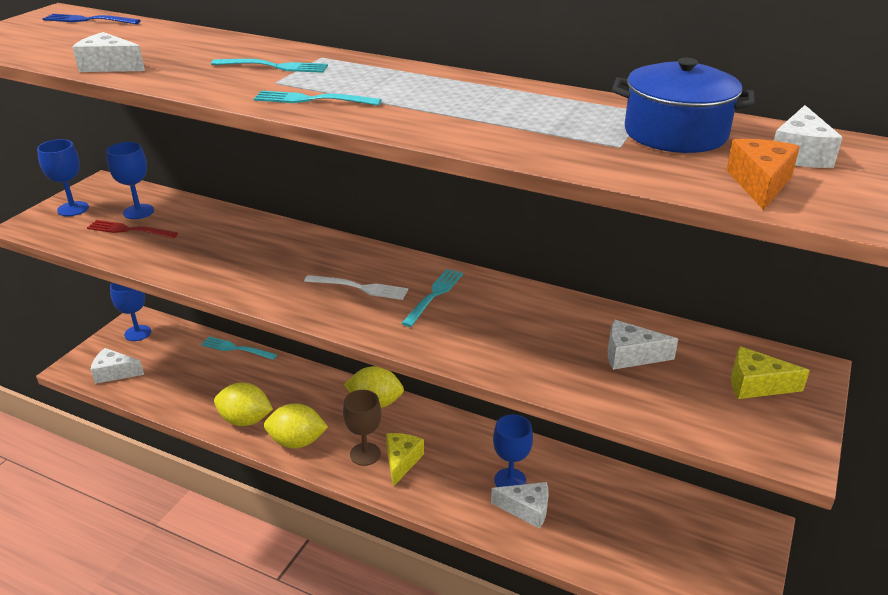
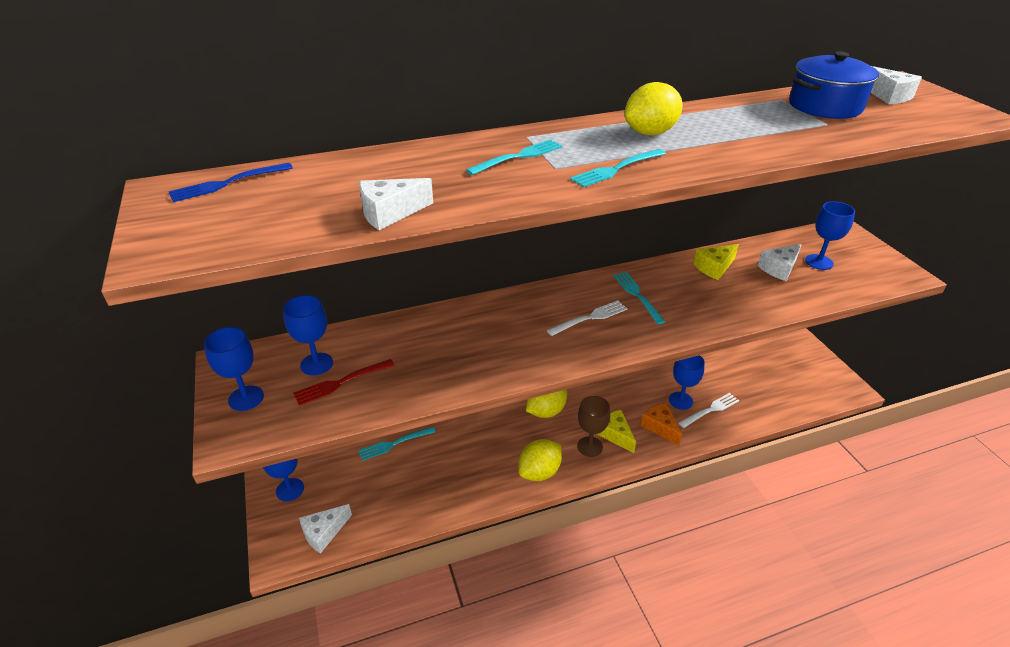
camera: 45 degrees left, 5 degrees up
yellow lemon [214,383,273,426] -> yellow lemon moved to [625,82,683,135]
white cheese [491,482,549,529] -> white fork [679,393,739,428]
orange cheese [726,139,800,210] -> orange cheese moved to [641,403,682,446]
yellow cheese [731,346,810,399] -> yellow cheese moved to [693,244,739,280]
none -> blue goblet [805,201,855,270]

